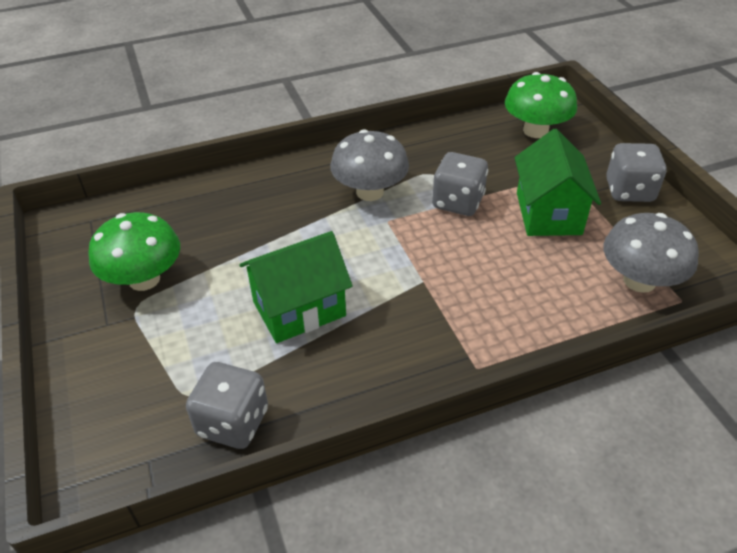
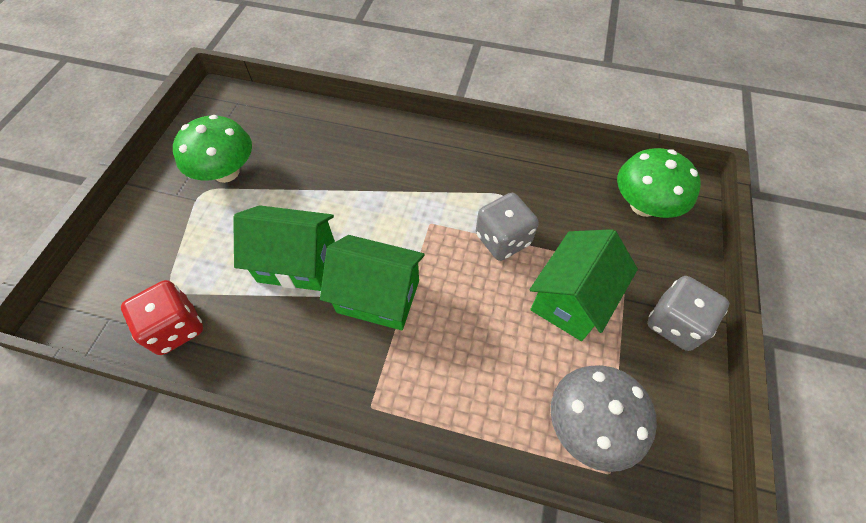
camera: 35 degrees right, 15 degrees up
grey dice [186,362,268,449] -> red dice [121,280,203,355]
grey mushroom [330,129,409,201] -> none
none -> green house [320,235,425,331]

